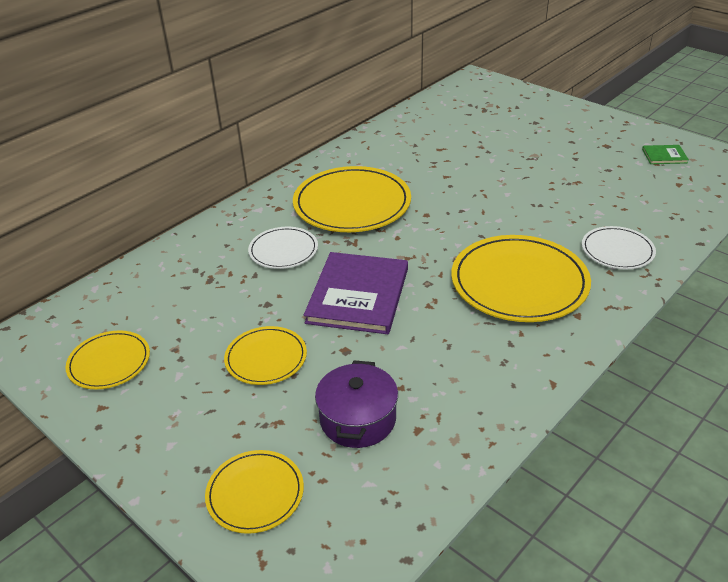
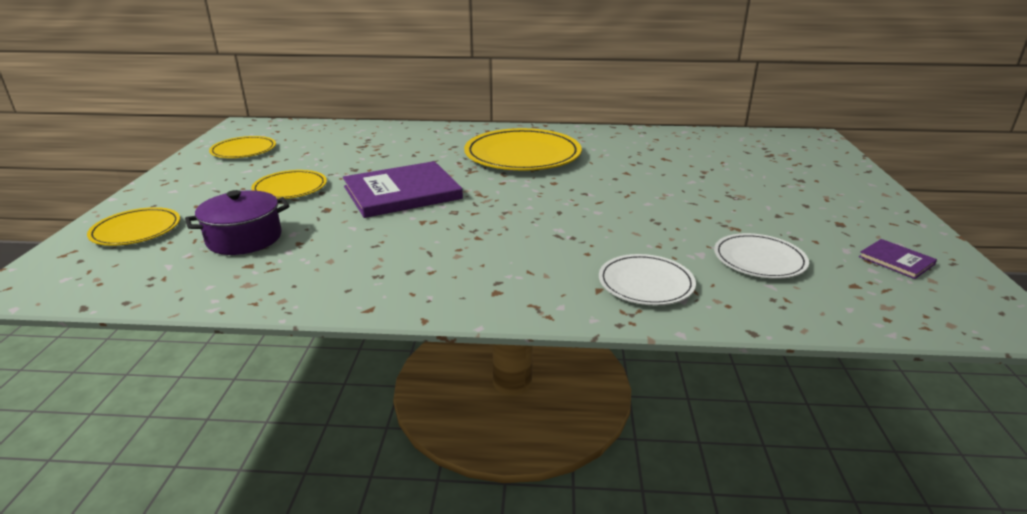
camera: 50 degrees right, 10 degrees down
white plate [248,227,318,269] -> white plate moved to [714,233,809,279]
yellow plate [451,235,591,322] -> none
green book [642,145,689,164] -> purple book [859,239,937,279]

